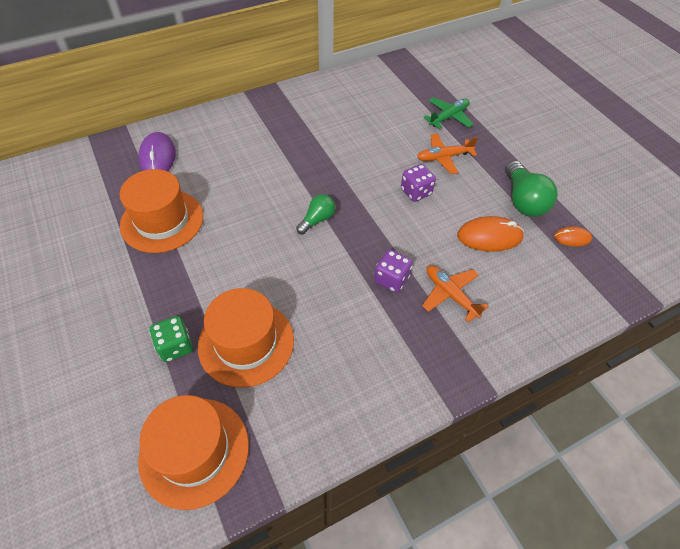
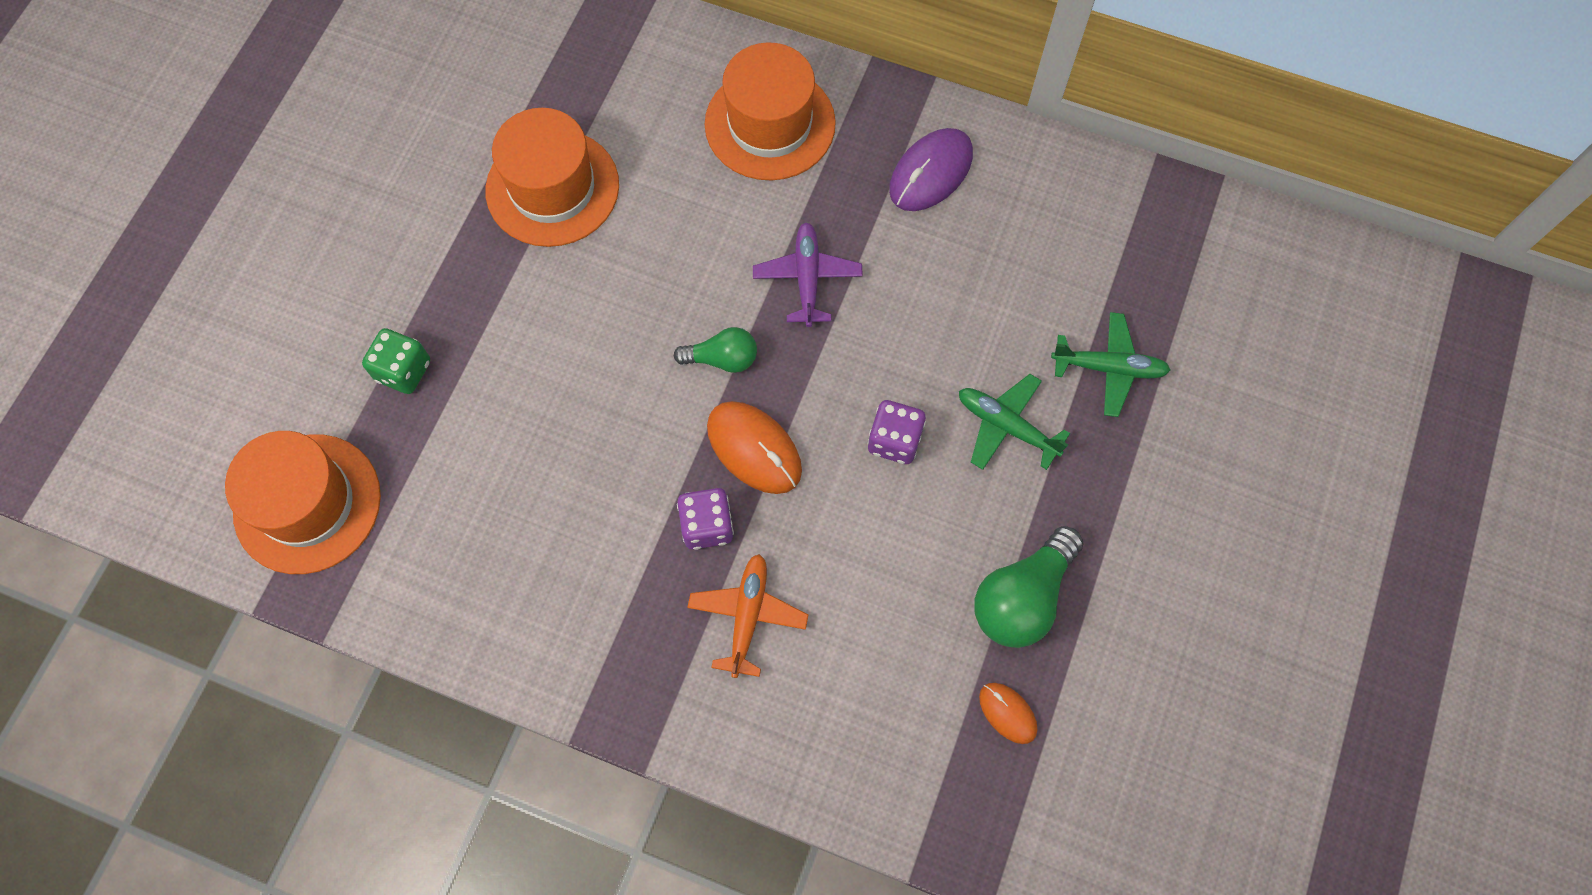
camera: 50 degrees right, 15 degrees up
purple mouse [139,132,176,171] -> purple mouse moved to [889,128,973,211]
orange hat [198,288,294,388] -> orange hat moved to [705,42,836,180]
orange plane [417,133,478,174] -> green plane [959,374,1070,470]
orange mouse [457,216,524,252] -> orange mouse moved to [707,401,802,494]
none -> purple plane [753,222,863,327]

